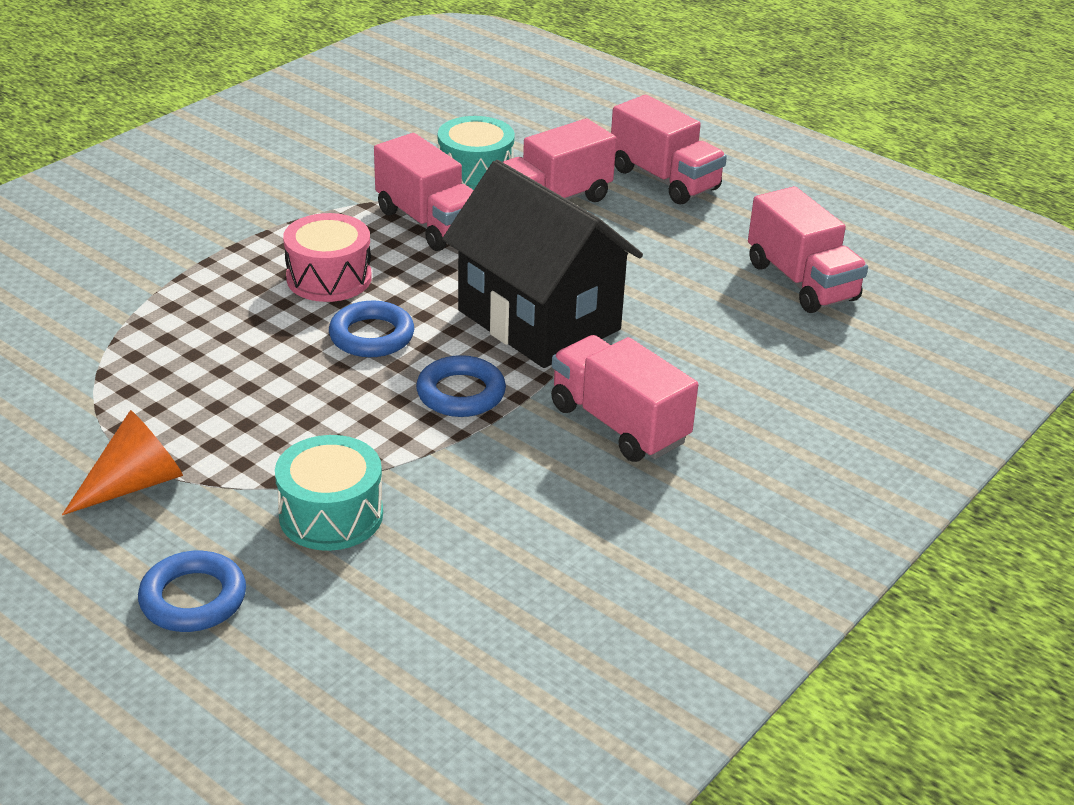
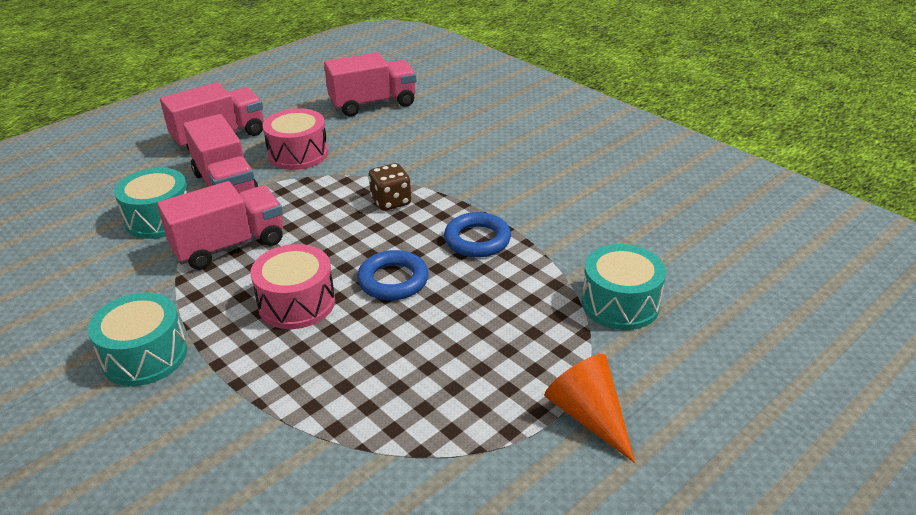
camera: 80 degrees left, 0 degrees up
blue ring [138,551,246,632] -> none
black house [442,160,643,368] -> brown dice [369,163,411,211]
pink truck [551,335,698,462] -> none
none -> turquoise drum [88,292,187,386]
none -> pink drum [263,108,328,170]

